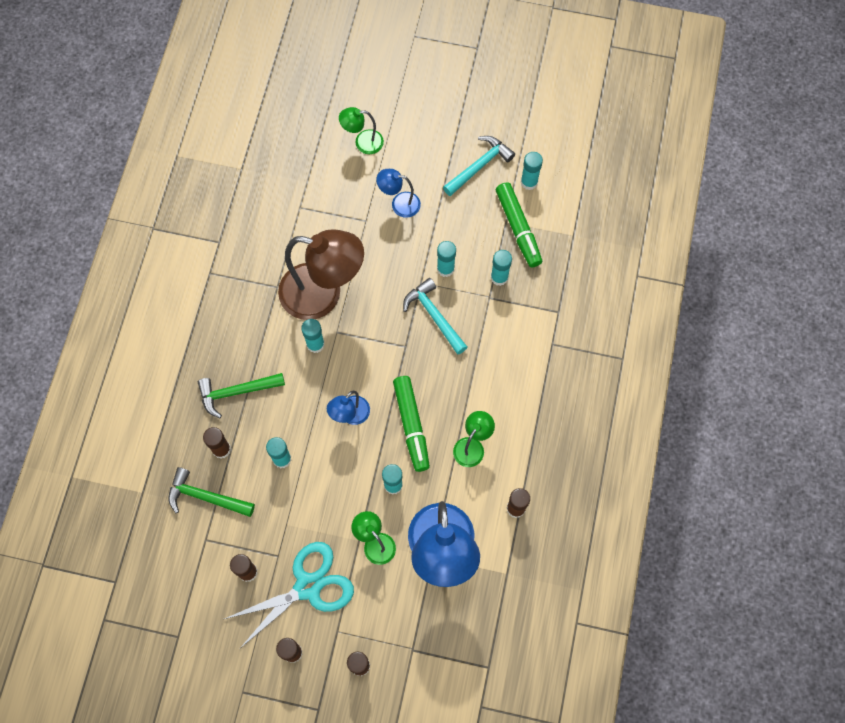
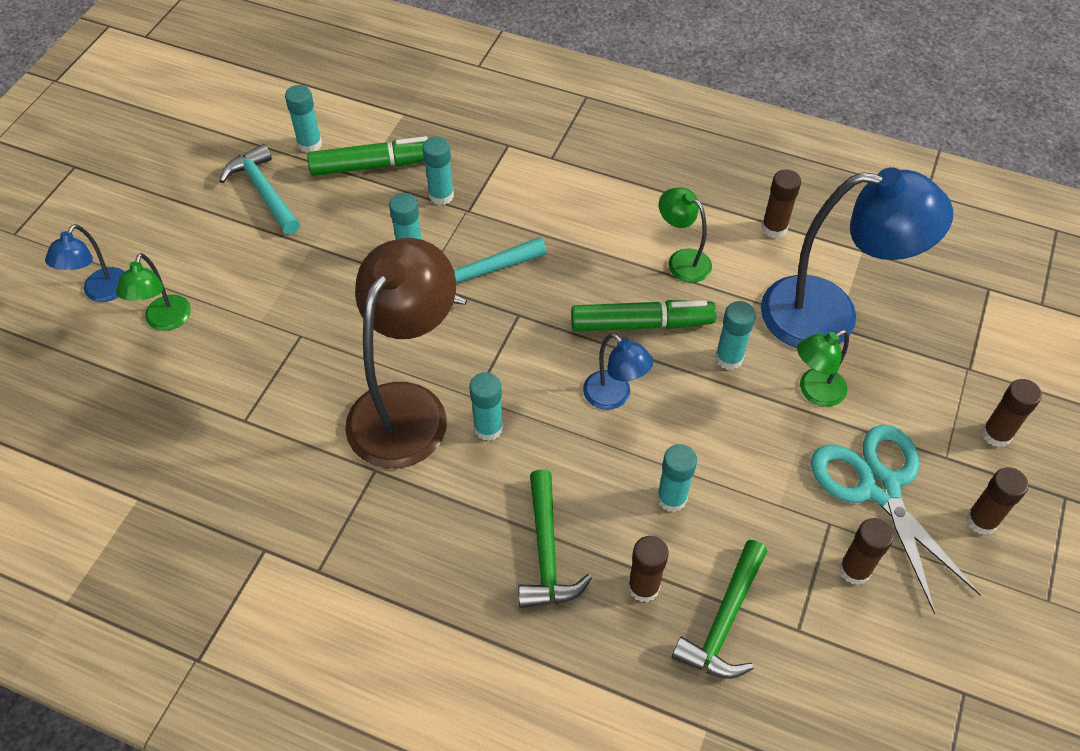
camera: 80 degrees left, 15 degrees down
blue lamp [376,169,421,218] -> blue lamp moved to [45,224,125,302]

